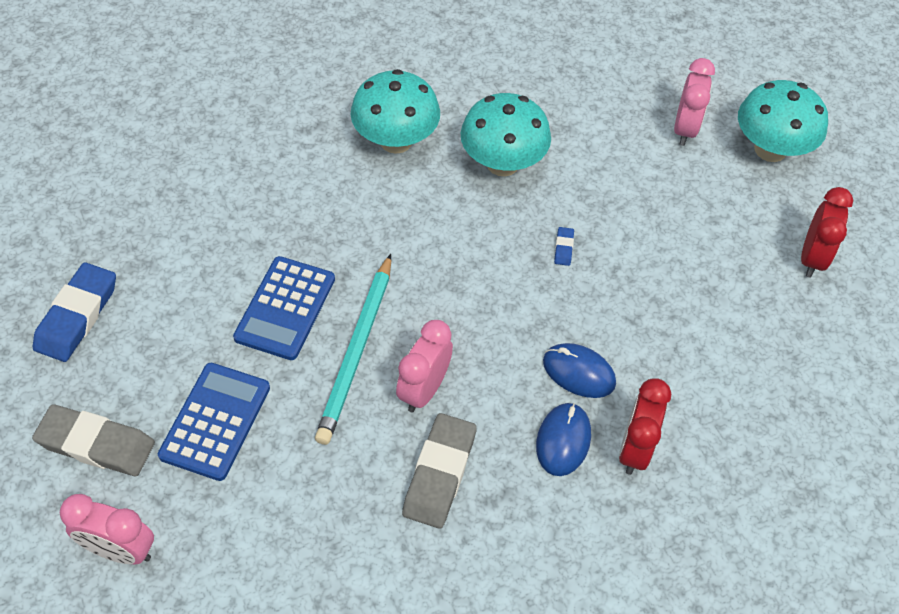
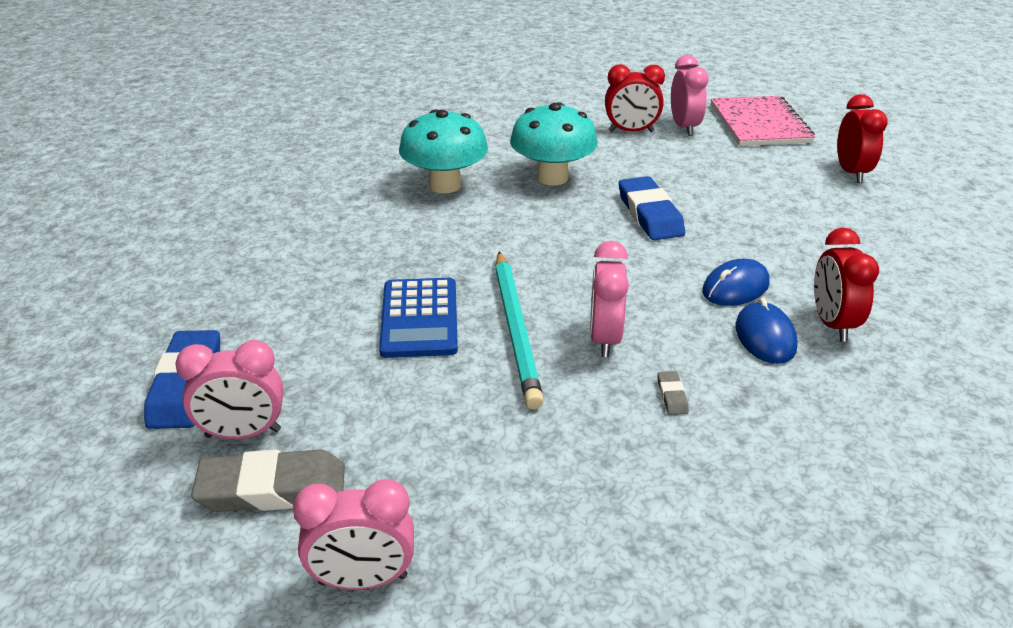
camera: 20 degrees left, 20 degrees down
blue calculator [158,363,270,481] -> none
grey eraser [402,413,477,529] -> grey eraser [657,371,689,415], size x0.43
blue mouse [543,343,616,398] -> blue mouse turned 45 degrees counterclockwise [702,259,770,306]
blue eraser [554,227,574,266] -> blue eraser [619,176,685,240], size x2.32
turquoise mushroom [738,80,828,162] -> pink notebook [711,96,815,146]
none -> pink clock [176,340,284,439]
none -> red clock [605,64,665,132]

